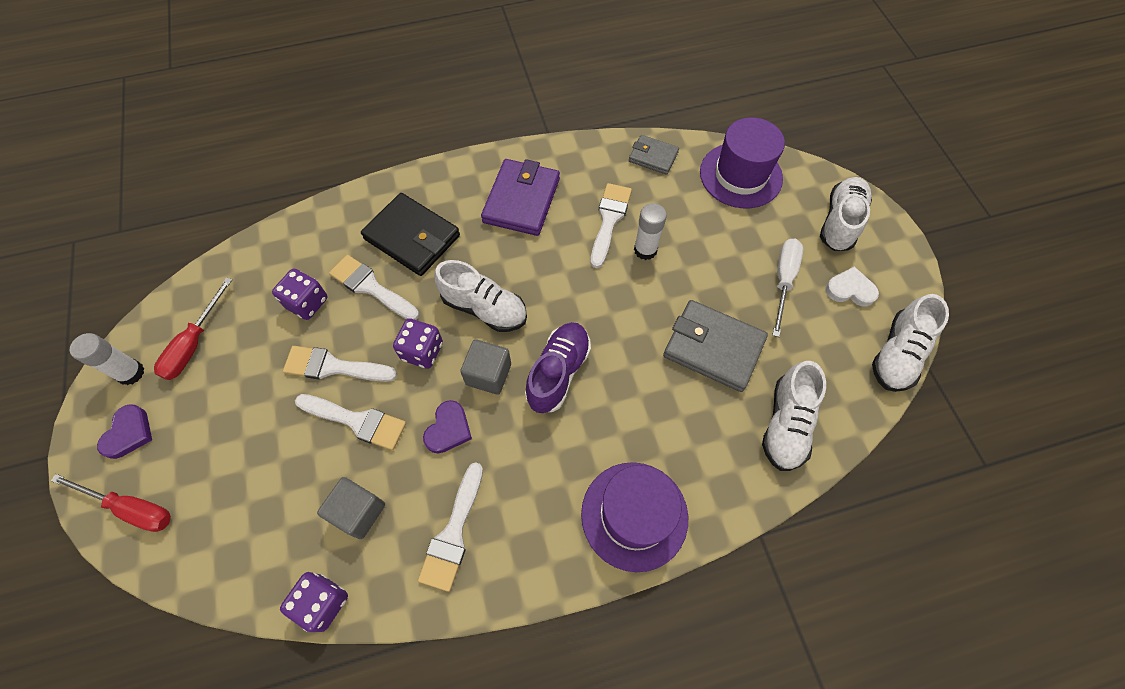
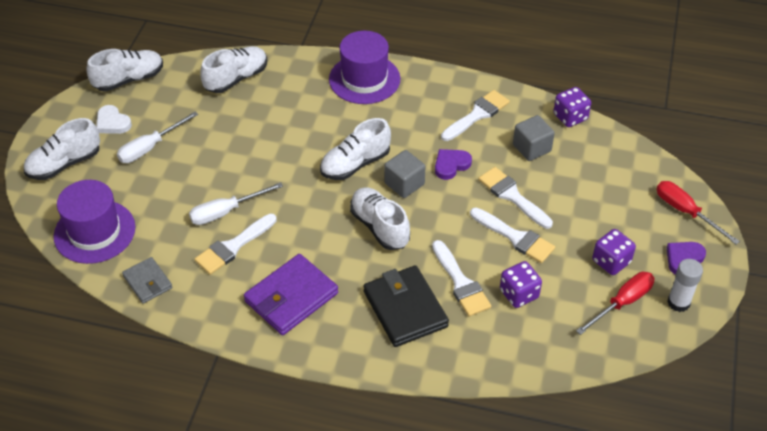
camera: 150 degrees left, 15 degrees down
purple dice [393,318,443,369] -> purple dice moved to [592,229,636,275]
purple shoe [525,322,591,413] -> white shoe [320,118,391,180]
white glue stick [634,203,667,260] -> white screwdriver [189,182,283,225]
grey wallet [663,300,768,392] -> none

